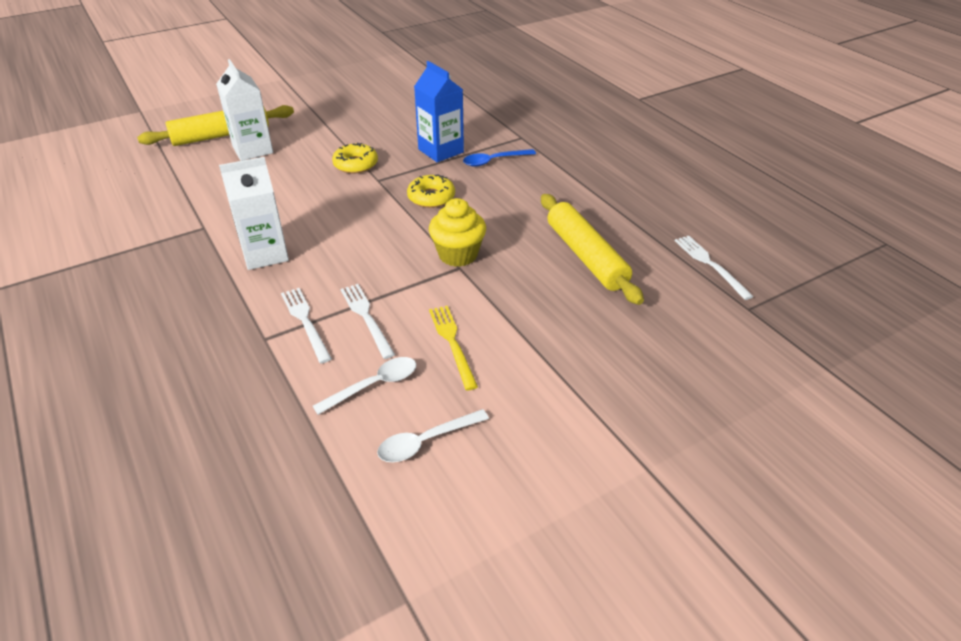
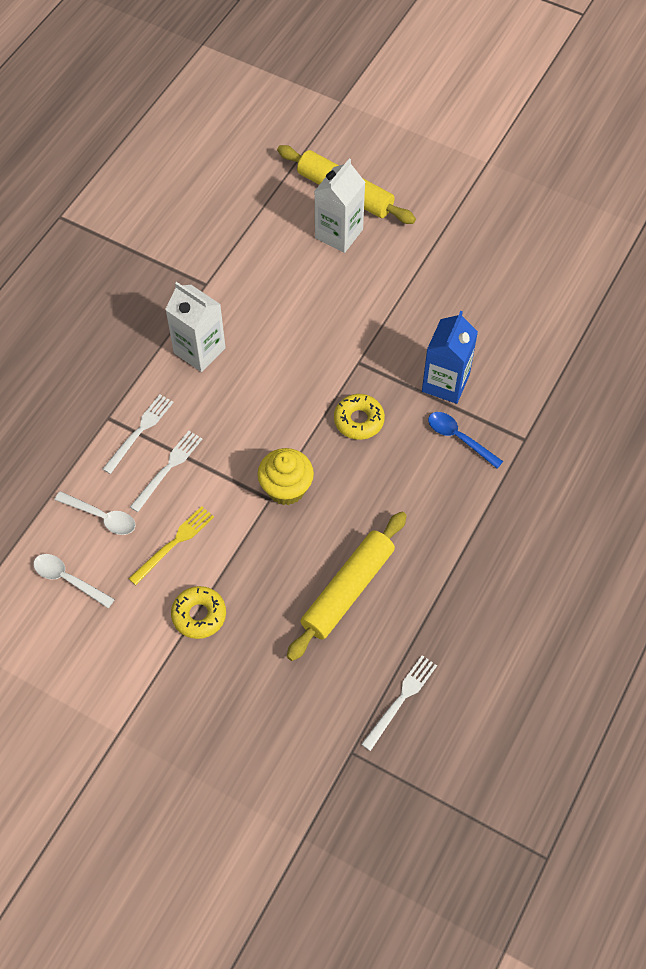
camera: 60 degrees right, 20 degrees up
yellow donut [332,143,378,174] -> yellow donut moved to [171,586,226,639]

